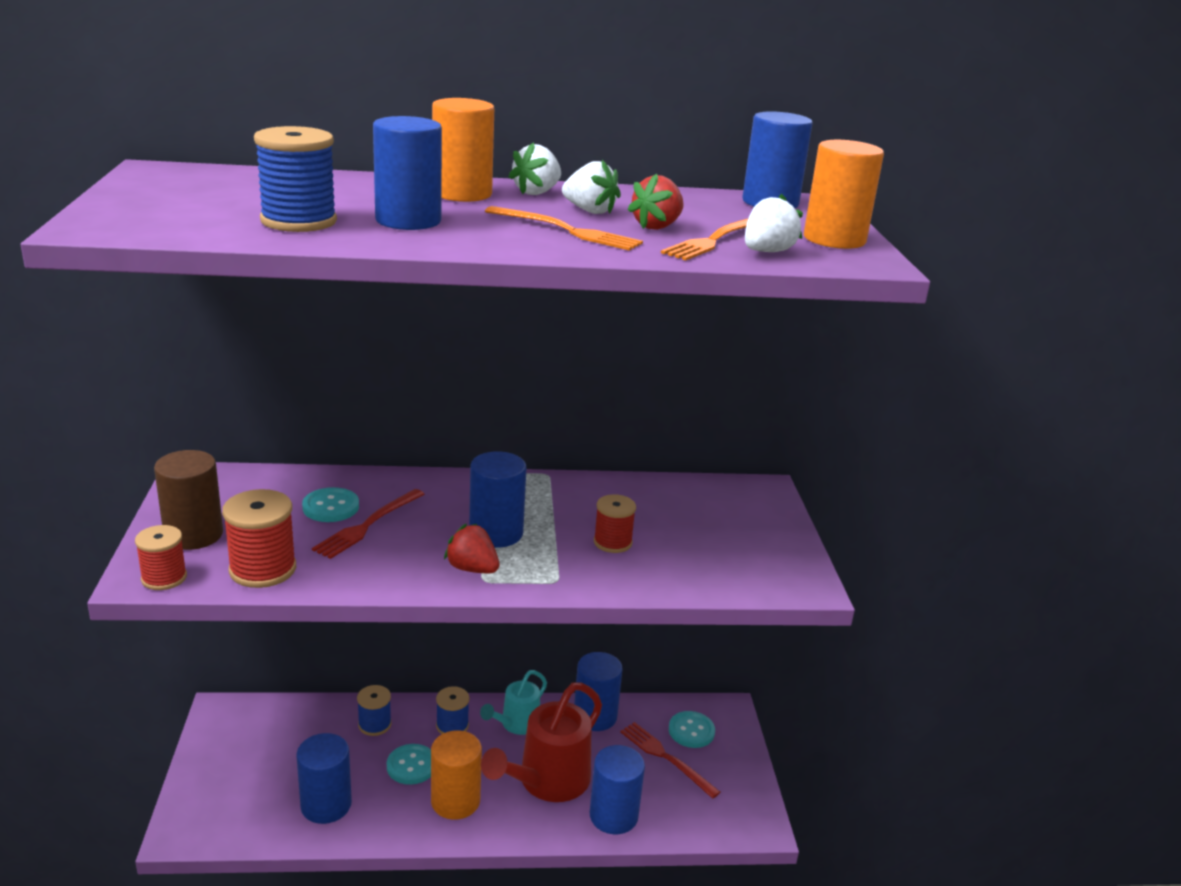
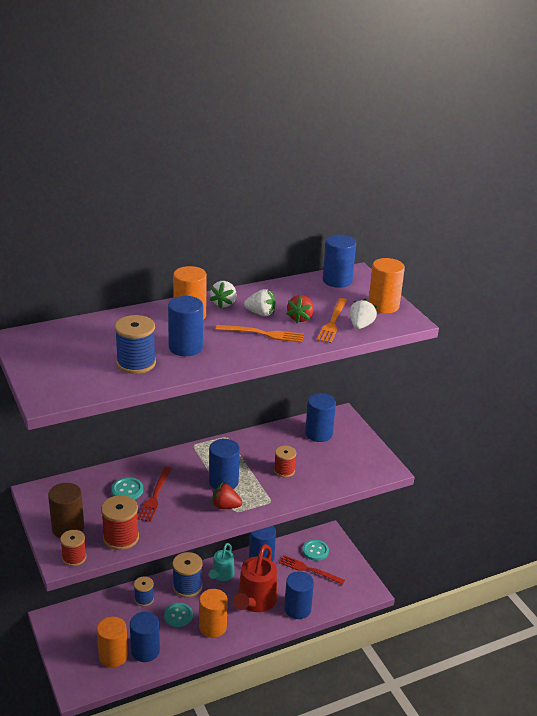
camera: 20 degrees left, 5 degrees up
blue spool [436,686,470,734] -> blue spool [173,552,202,598], size x1.54
none -> orange cylinder [97,617,128,668]
none -> blue cylinder [305,393,336,442]

